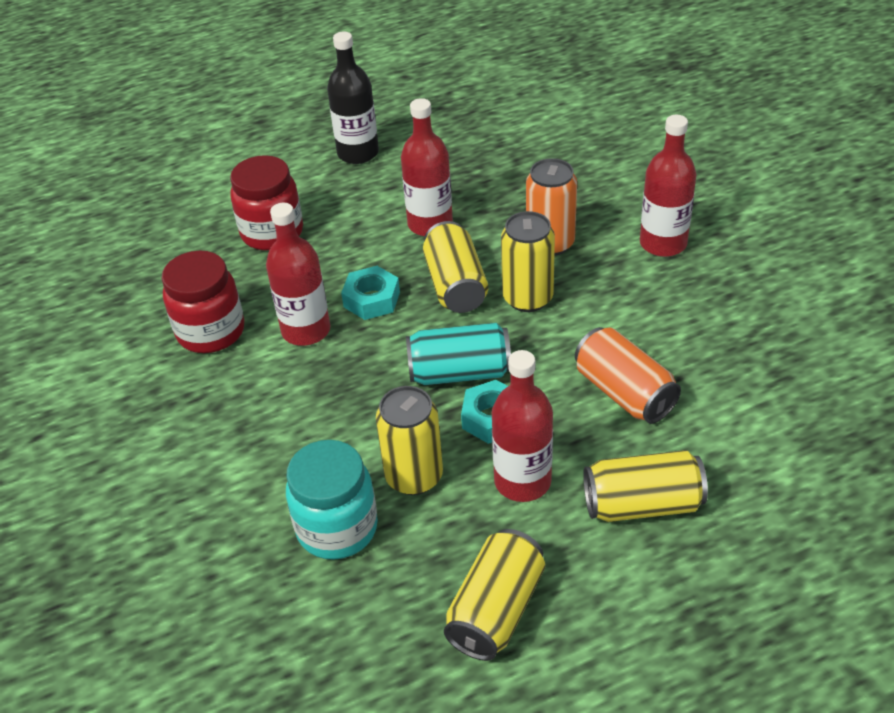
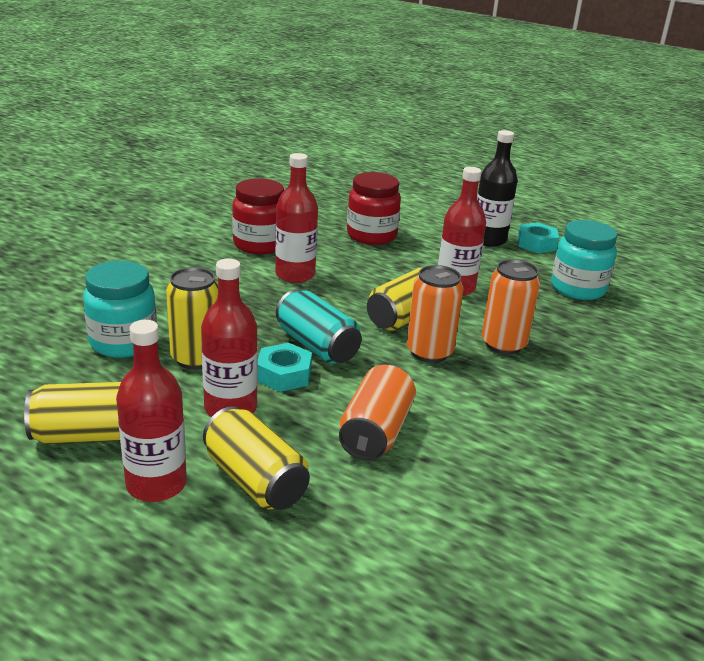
camera: 50 degrees right, 15 degrees down
turquoise nut [341,266,400,320] -> turquoise nut moved to [518,222,559,253]
yellow can [501,211,555,312] -> orange can [407,265,464,363]
red bottle [640,115,696,257] -> red bottle moved to [116,320,187,502]
none -> turquoise jar [551,220,617,300]

